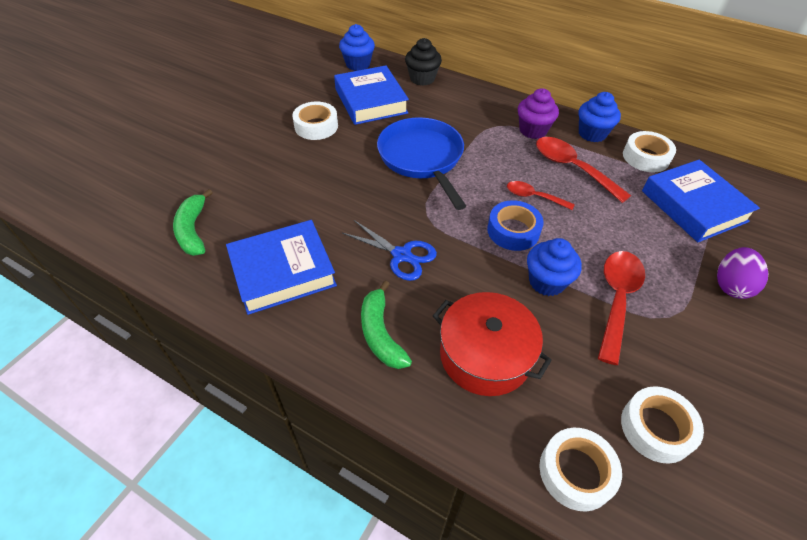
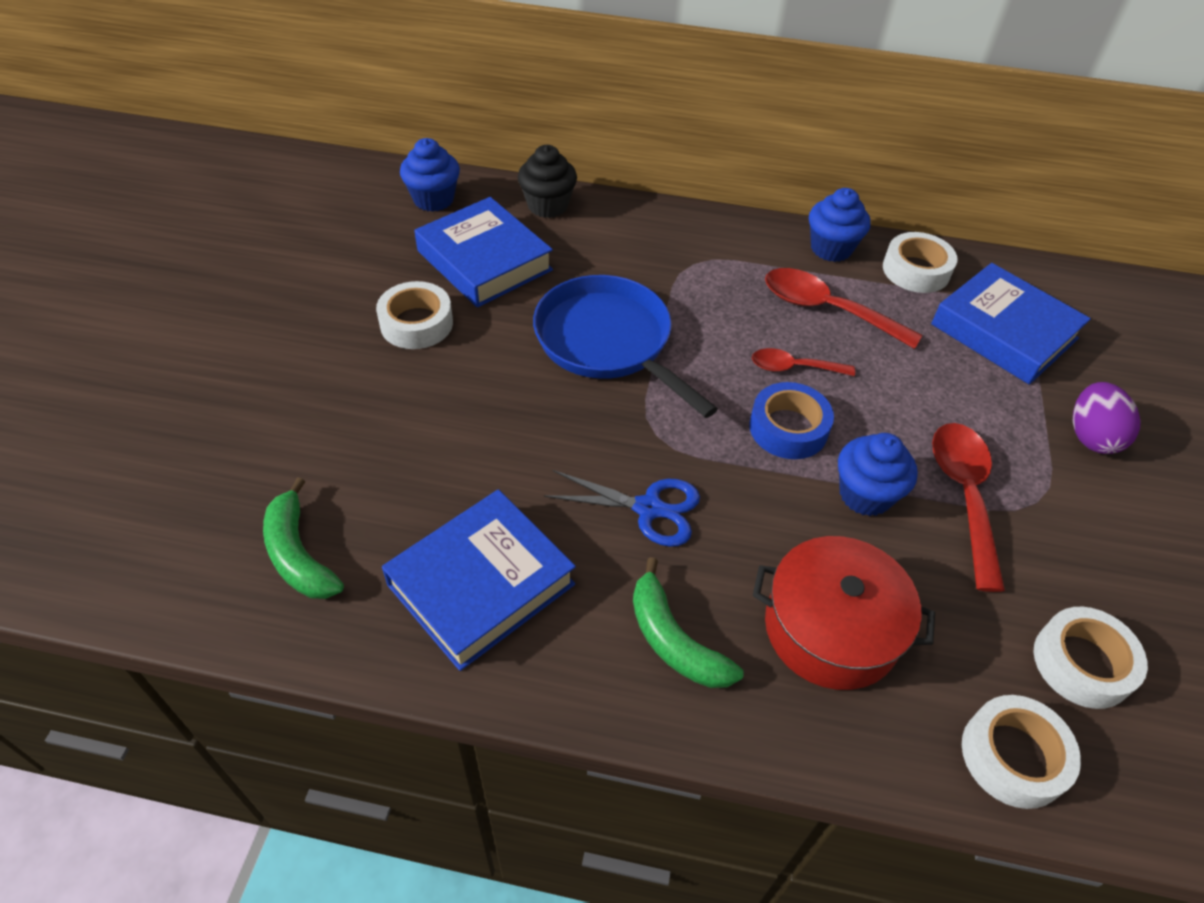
camera: 20 degrees left, 0 degrees up
purple cupcake [518,88,559,139] -> none

